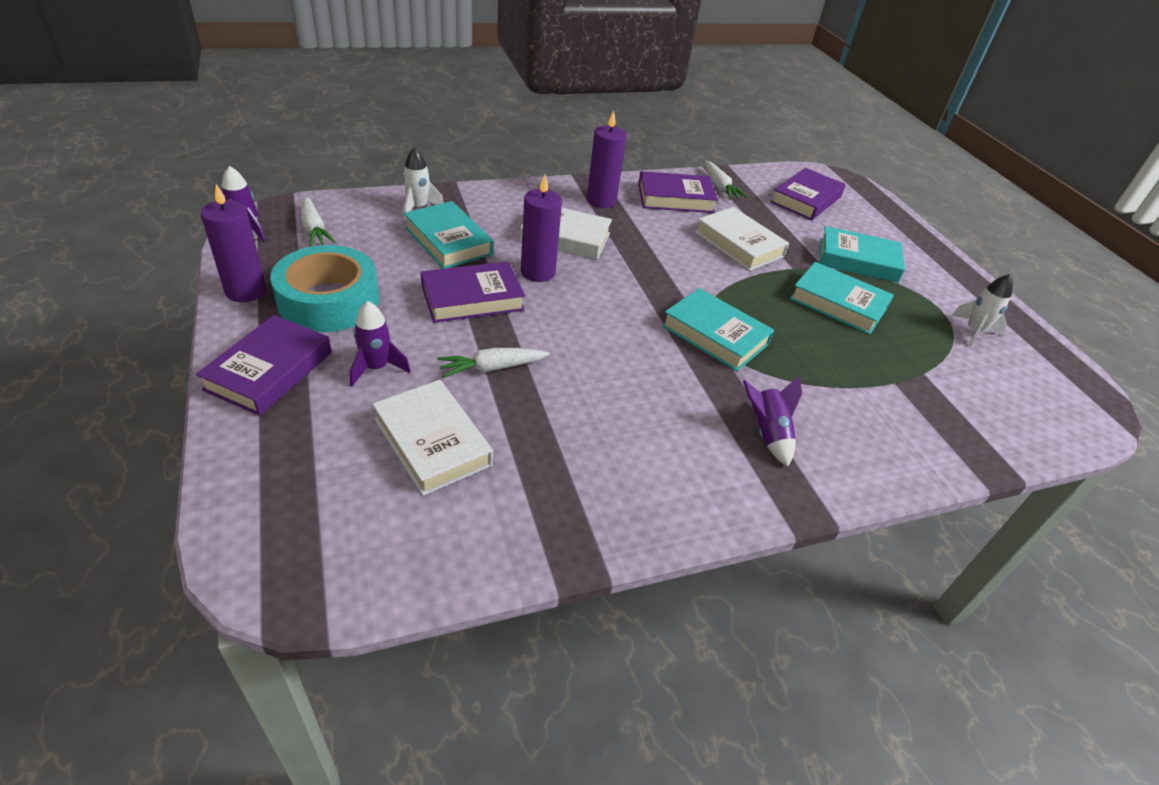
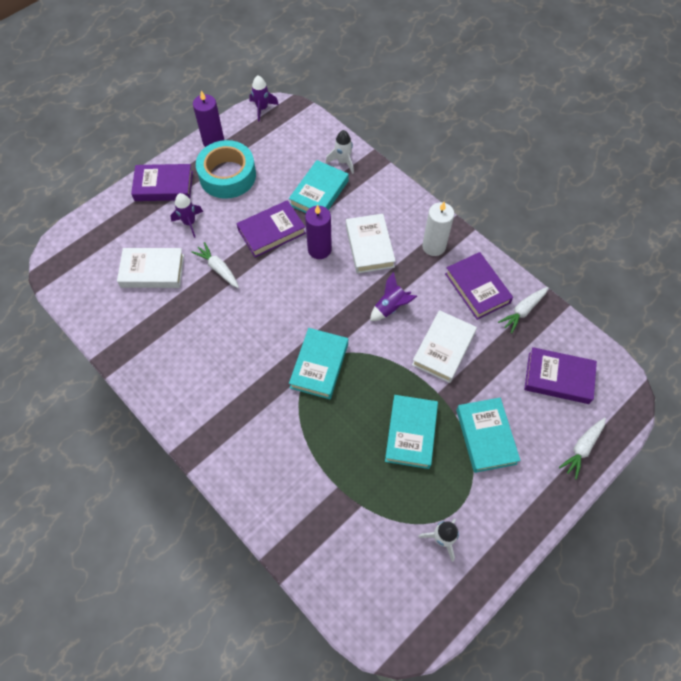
camera: 70 degrees right, 20 degrees up
white carrot [301,196,336,247] -> white carrot moved to [559,418,606,480]
white book [372,380,493,496] -> white book turned 60 degrees clockwise [117,248,184,288]
purple book [421,261,525,323] -> purple book turned 75 degrees counterclockwise [237,200,306,257]
purple candle [587,111,627,208] -> white candle [422,202,454,256]
purple rocket [743,376,802,467] -> purple rocket moved to [370,272,417,321]

